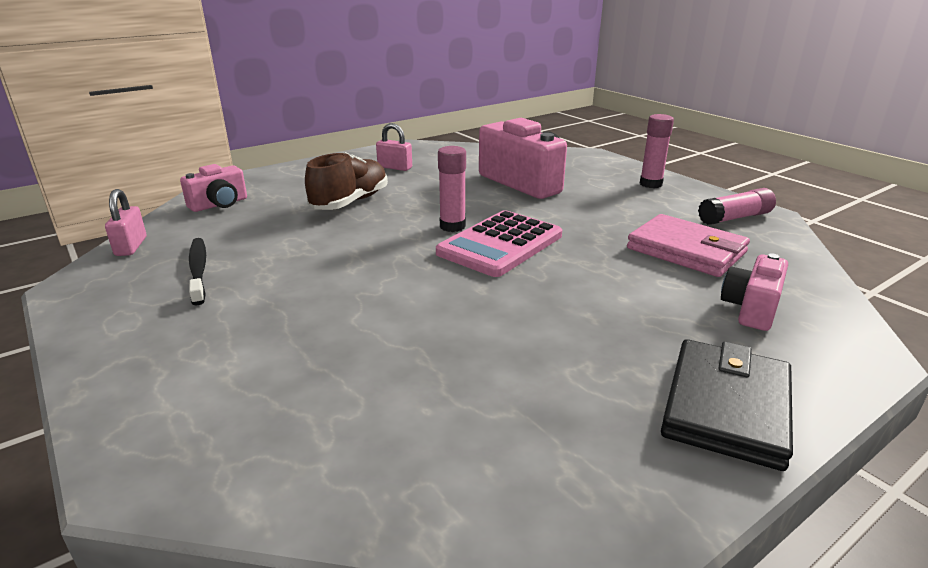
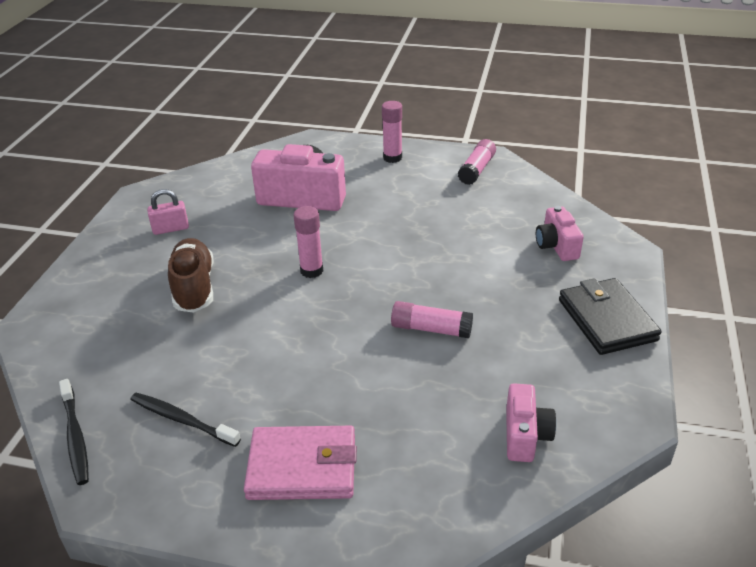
camera: 40 degrees left, 10 degrees up
pink padlock [105,189,146,256] -> black toothbrush [59,379,89,485]
pink camera [180,164,247,212] -> pink camera moved to [506,383,556,462]
pink calculator [436,210,562,277] -> none
pink wallet [627,214,750,277] -> pink wallet moved to [244,426,357,500]
none -> pink glue stick [391,301,473,338]

